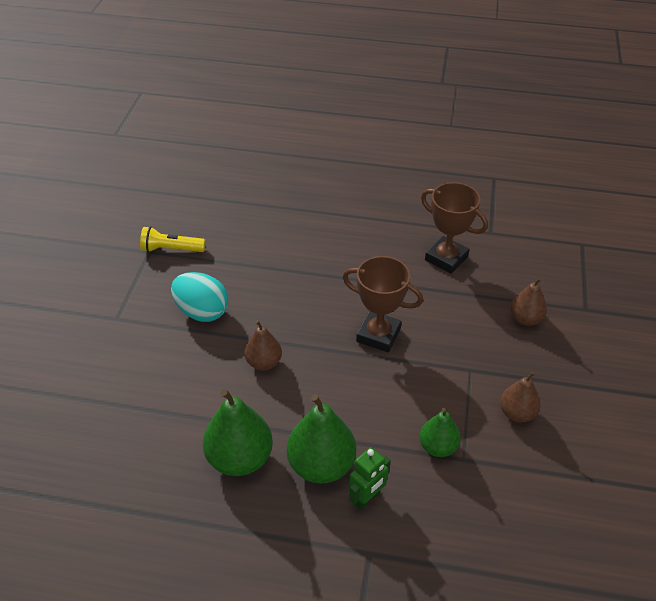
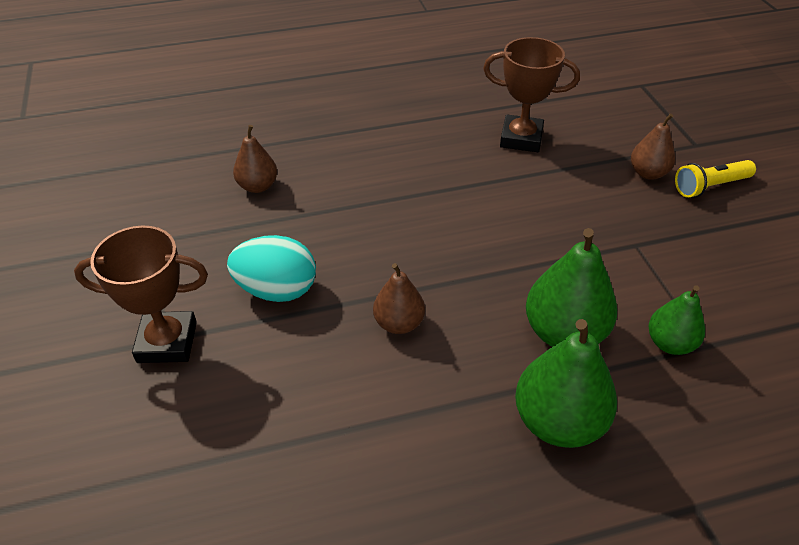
camera: 25 degrees left, 0 degrees up
yellow flashlight [140,226,206,252] -> yellow flashlight moved to [675,160,756,198]
green pear [203,389,273,476] -> green pear moved to [526,228,617,347]
brown trophy [342,256,423,352] -> brown trophy moved to [74,226,208,363]
green robot [349,447,391,510] -> none
brown pear [500,371,541,422] -> brown pear moved to [233,125,277,193]

